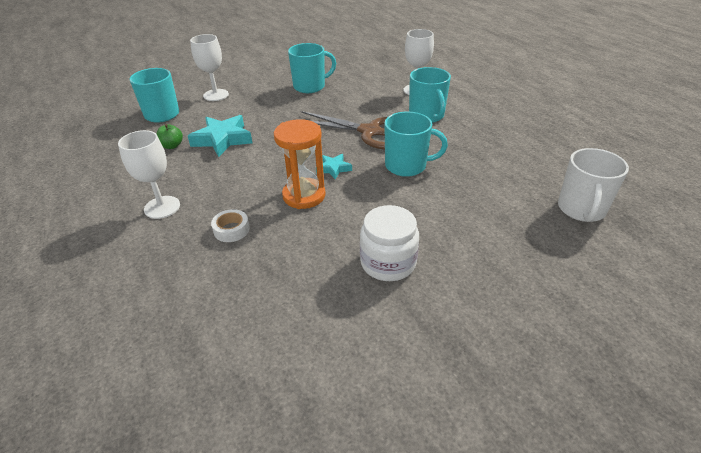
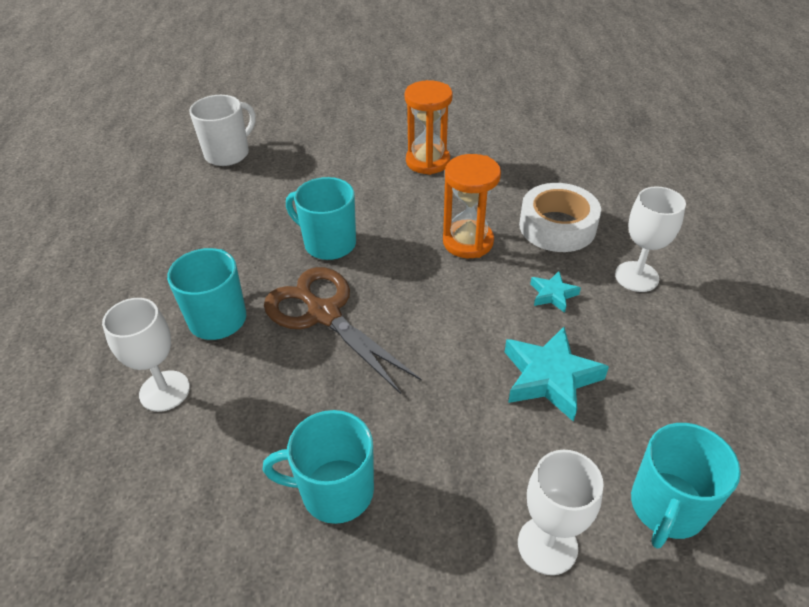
camera: 155 degrees left, 5 degrees up
green apple [157,124,183,149] -> none
white tape [211,209,250,242] -> white tape [519,183,601,252], size x2.00
turquoise star [316,154,352,180] -> turquoise star moved to [530,271,581,313]
white jar [360,205,419,281] -> orange hourglass [405,80,453,175]

